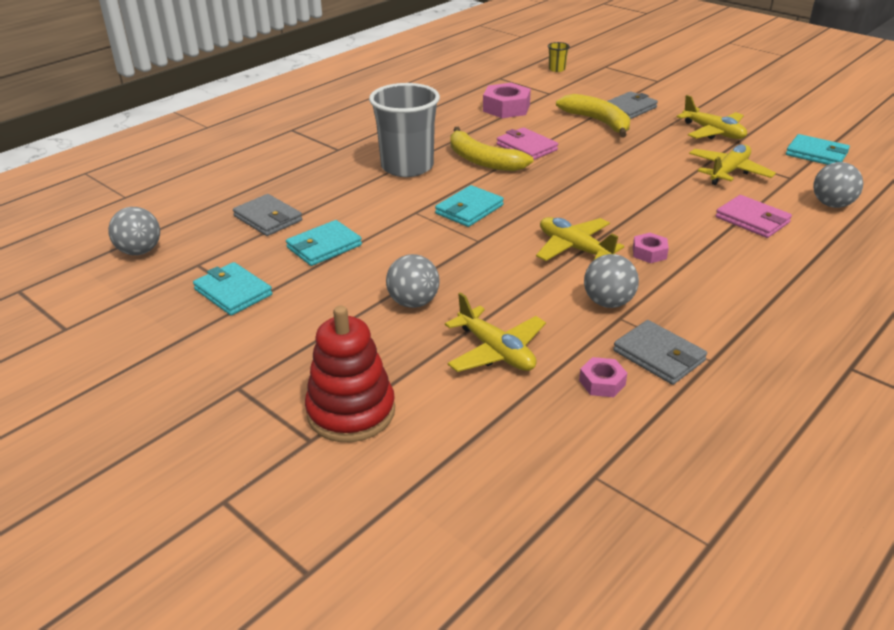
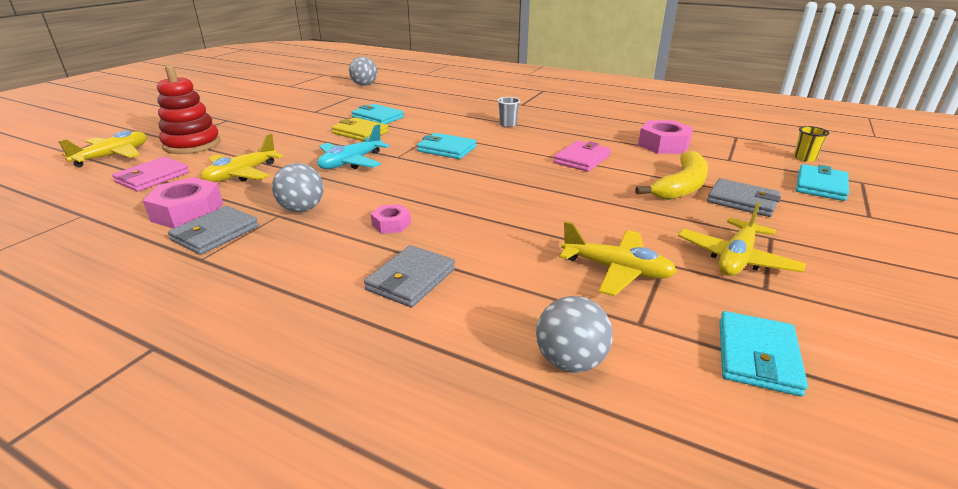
camera: 75 degrees right, 5 degrees down
turquoise wallet [193,262,272,315] -> turquoise wallet moved to [796,164,849,201]
grey wallet [233,194,302,236] -> grey wallet moved to [364,245,455,307]
grey cup [369,83,440,177] -> grey cup [497,97,520,127], size x0.40
grey ball [386,254,440,308] -> none
yellow banana [450,127,533,171] -> none
yellow plane [536,217,624,261] -> yellow plane moved to [58,131,147,167]
pink nut [579,357,627,397] -> pink nut [143,177,223,229], size x1.81
pink wallet [715,195,792,238] -> pink wallet moved to [112,157,190,192]
none -> turquoise plane [318,124,390,169]
none -> yellow wallet [332,117,388,142]

